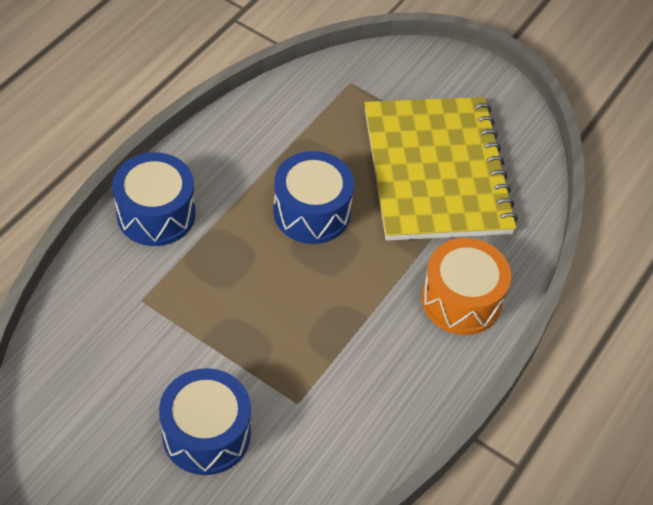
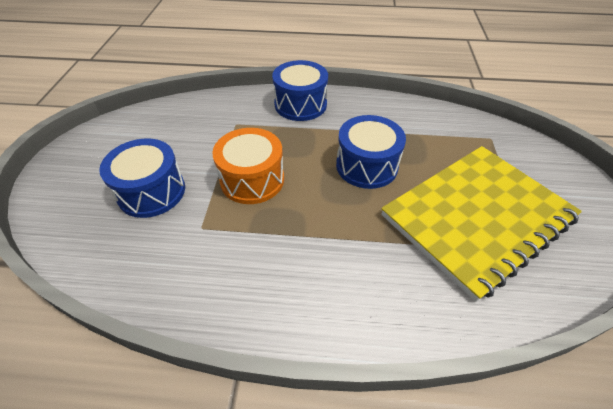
camera: 65 degrees right, 5 degrees down
orange drum [421,238,511,335] -> orange drum moved to [212,128,284,204]

